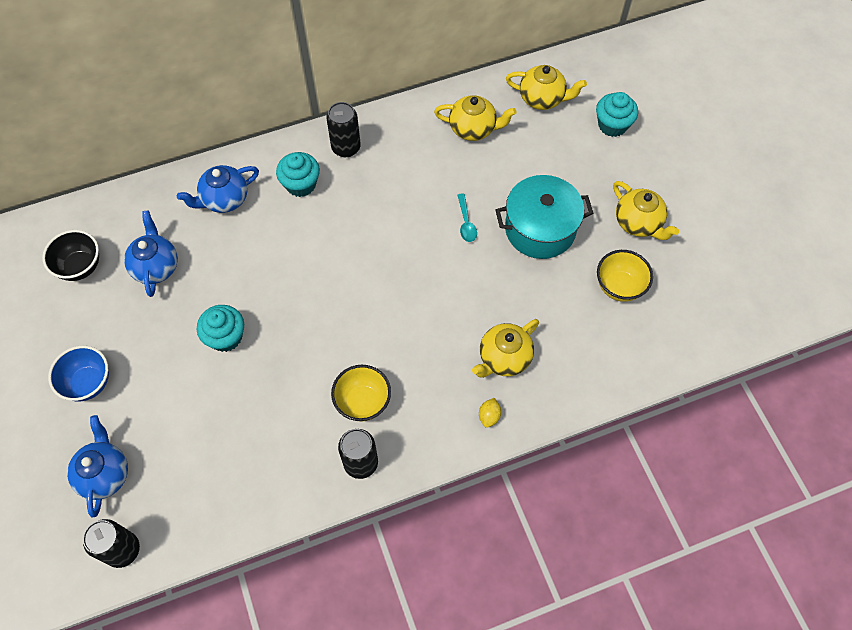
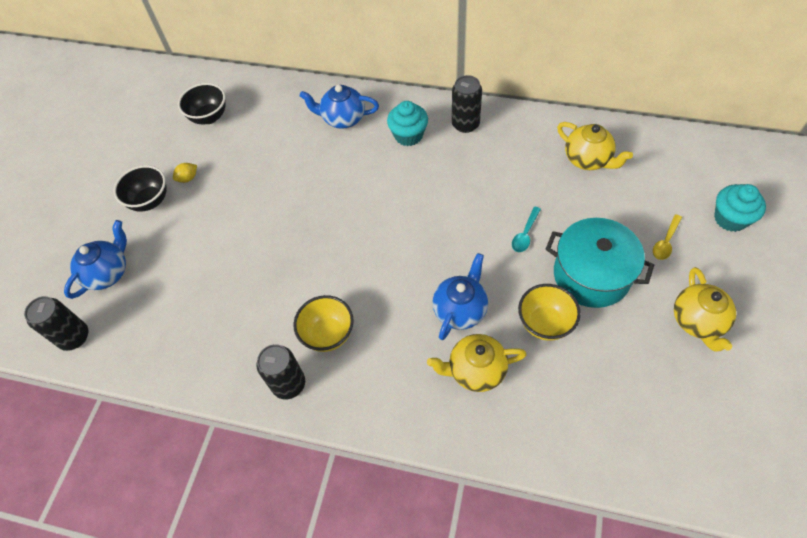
camera: 40 degrees right, 5 degrees down
blue bowl [48,346,109,401] -> black bowl [114,165,167,212]
blue teapot [124,210,178,297] -> blue teapot moved to [432,253,488,340]
turquoise cupcake [197,305,244,352] -> none
yellow lemon [479,398,501,428] -> yellow lemon moved to [173,163,197,183]
yellow teapot [506,65,587,110] -> none
yellow bowl [597,250,653,302] -> yellow bowl moved to [518,284,581,341]
none -> yellow spoon [653,214,682,260]

